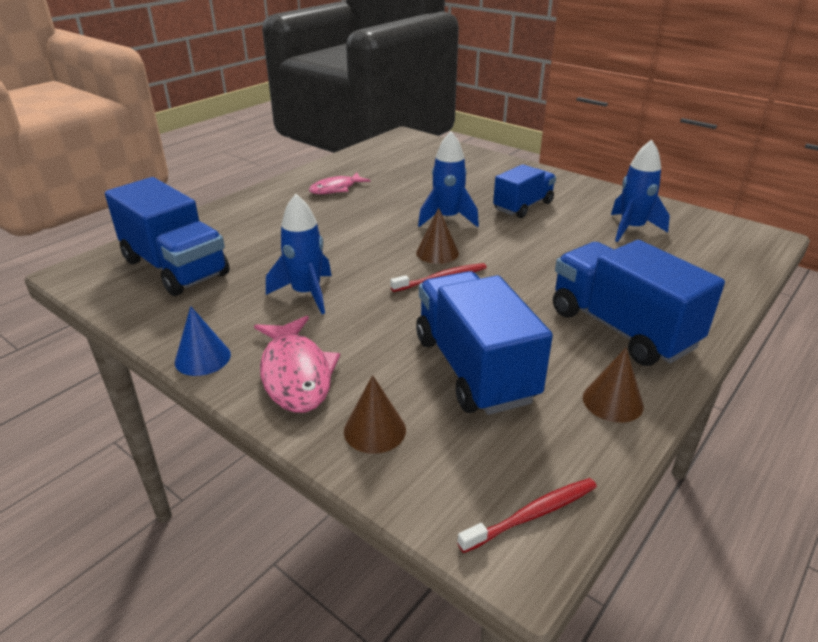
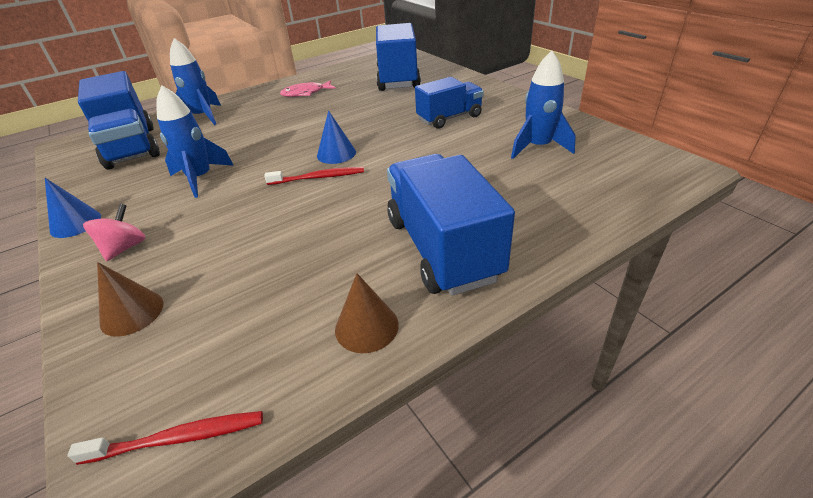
camera: 20 degrees right, 5 degrees up
pink fish [254,316,340,413] -> pink spinning top [83,204,145,261]
brown cone [416,208,459,264] -> blue cone [317,110,356,164]
blue truck [416,271,553,415] -> blue truck moved to [376,23,421,91]
blue rocket [418,132,479,227] -> blue rocket moved to [170,38,221,125]

